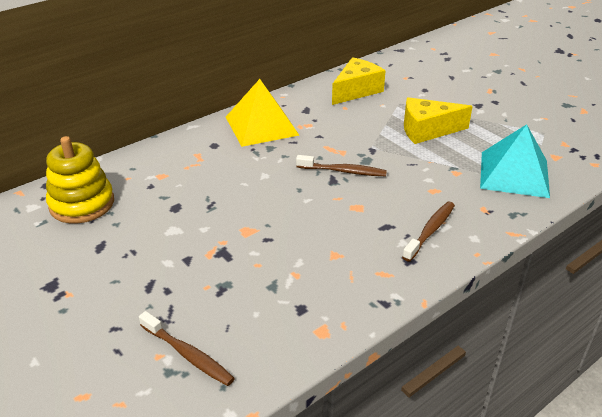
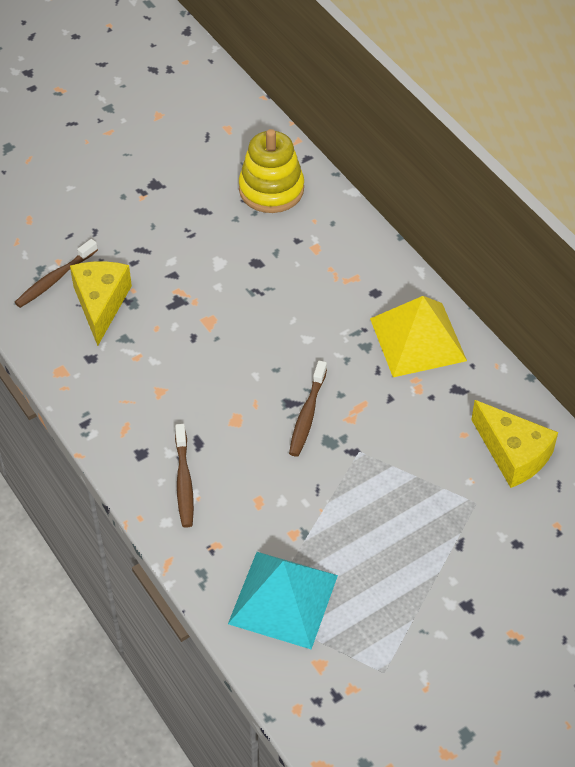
camera: 95 degrees right, 15 degrees up
brown toothbrush [402,202,455,262] -> brown toothbrush turned 45 degrees clockwise [175,424,194,528]
yellow cheese [404,97,473,144] -> yellow cheese moved to [70,261,132,346]

